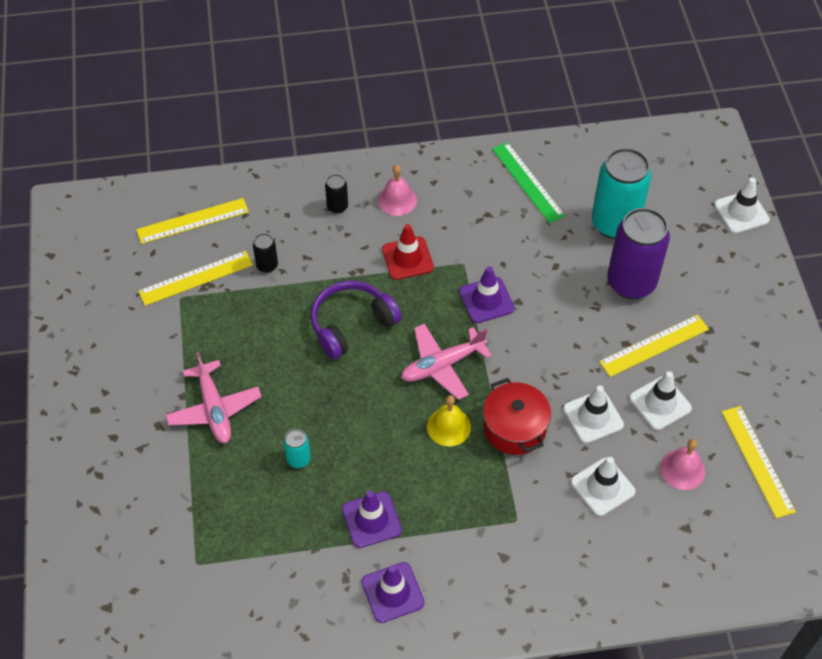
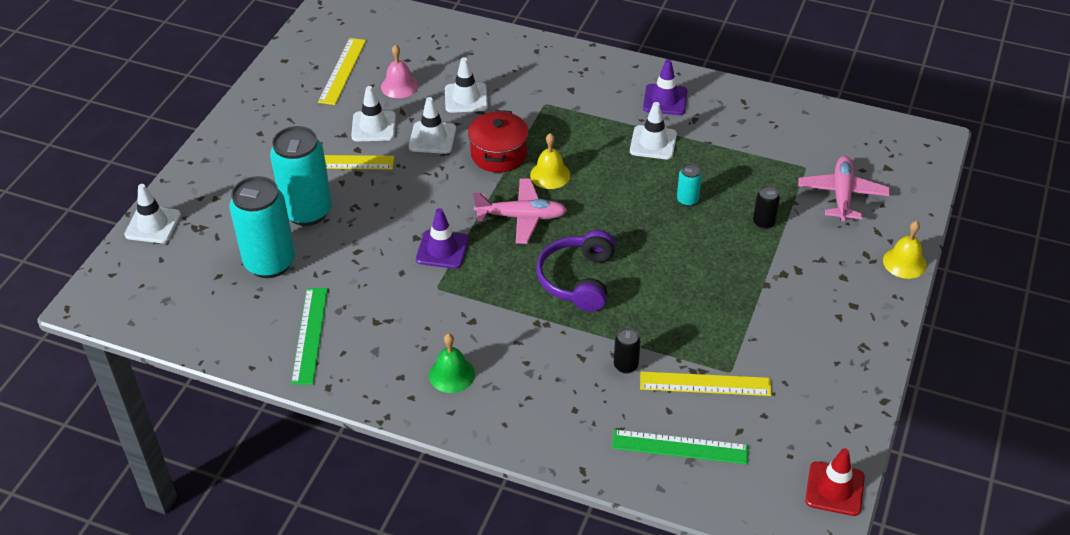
camera: 150 degrees left, 10 degrees down
yellow ruler [136,198,249,244] -> green ruler [612,429,749,464]
pink plane [166,352,262,443] -> pink plane moved to [798,156,890,221]
purple headphones [311,281,402,359] -> purple headphones turned 105 degrees clockwise [536,230,616,312]
black can [325,174,348,214] -> black can moved to [753,185,780,229]
purple traffic cone [342,491,402,548] -> white traffic cone [630,102,677,159]
pink bell [378,165,417,216] -> green bell [429,333,475,393]
red traffic cone [382,224,434,280] -> red traffic cone moved to [805,448,865,516]
purple can [607,208,670,299] -> turquoise can [270,126,332,226]
none -> yellow bell [883,221,927,279]

